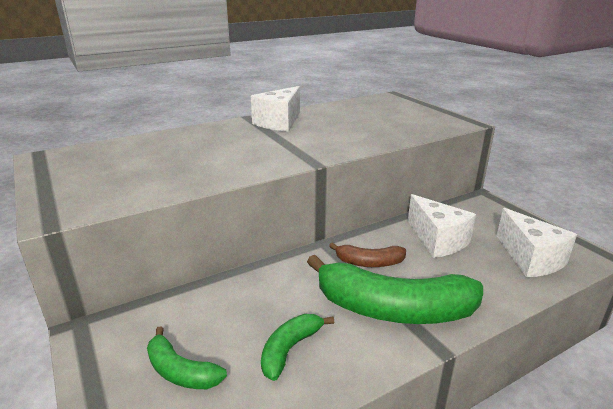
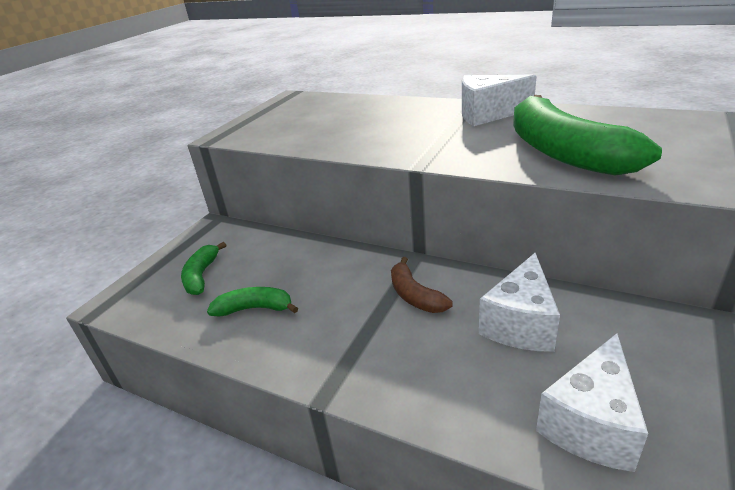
camera: 60 degrees right, 5 degrees up
green banana [307,255,483,324] -> green banana moved to [513,95,662,176]

